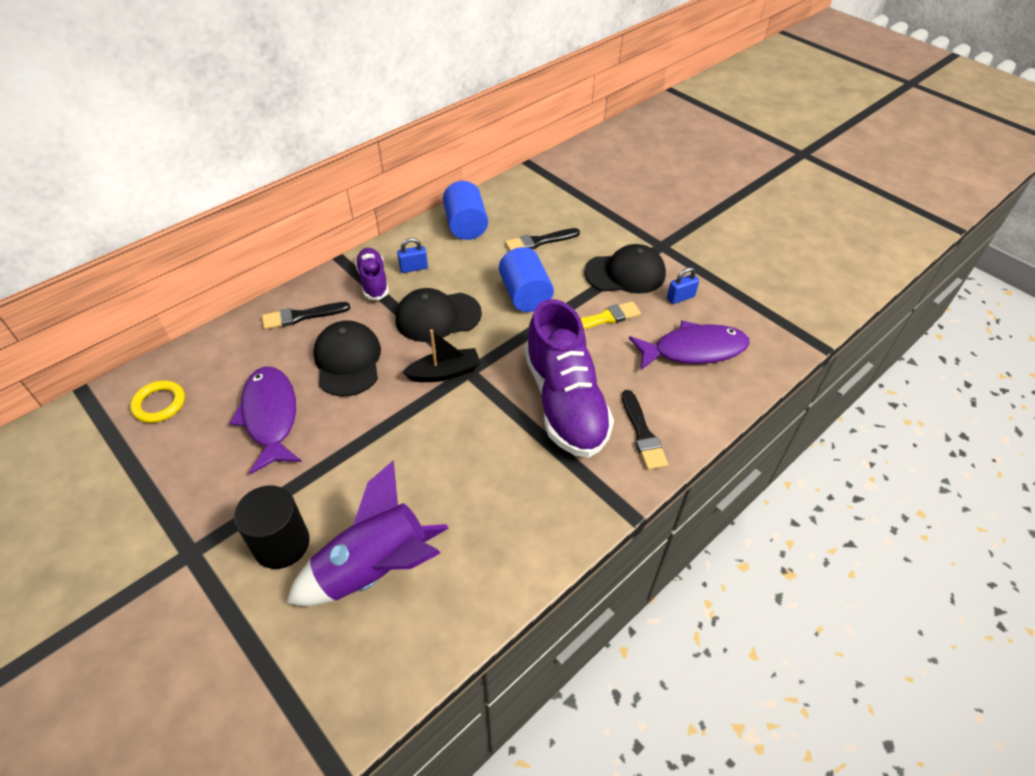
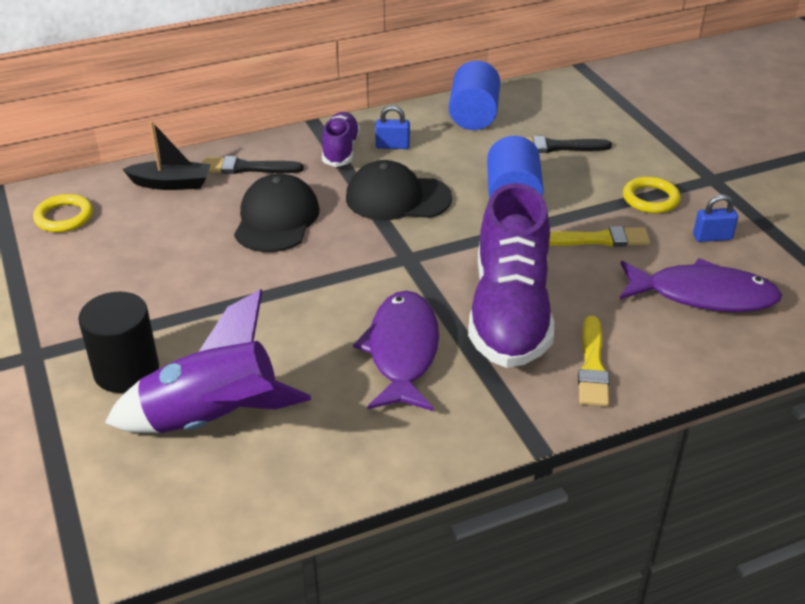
camera: 20 degrees right, 10 degrees down
purple fish [229,367,302,474] -> purple fish moved to [353,291,439,411]
black boat [402,329,481,382] -> black boat moved to [122,121,211,190]
black cap [584,244,666,294] -> yellow ring [623,176,681,213]
black brush [622,390,668,470] -> yellow brush [578,316,610,407]

